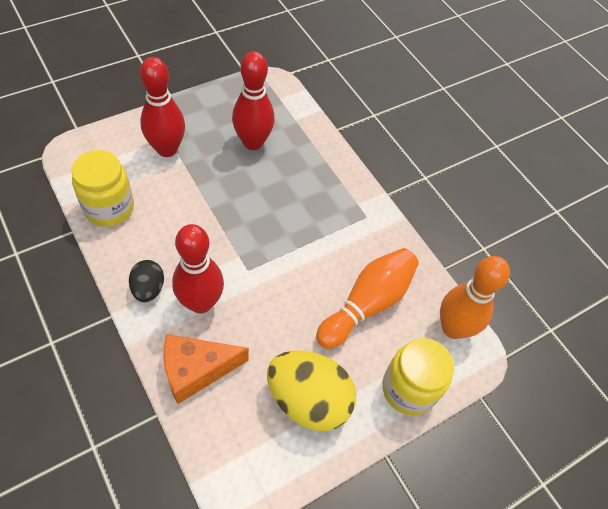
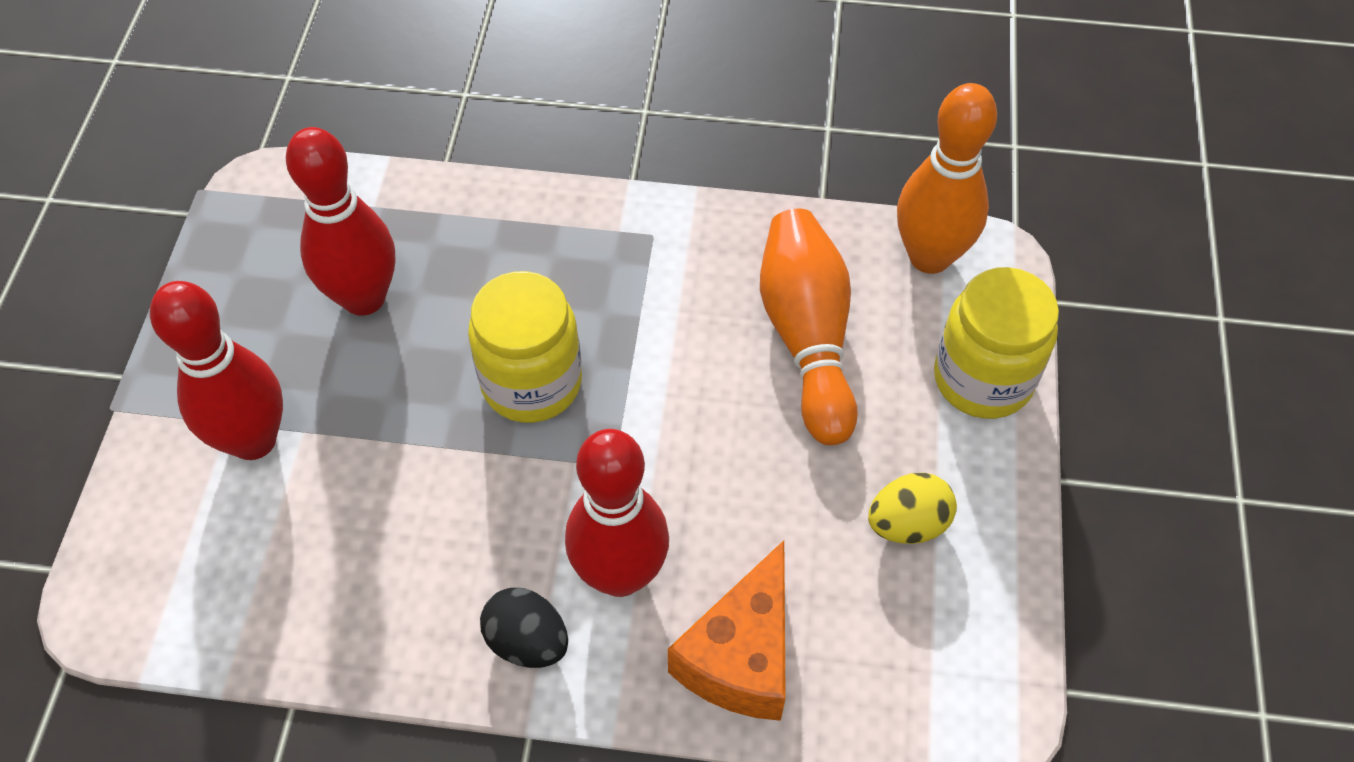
camera: 45 degrees left, 0 degrees up
yellow jar [72,150,134,227] -> yellow jar moved to [468,271,582,423]
yellow egg [267,350,356,431] -> yellow egg [868,473,957,544], size x0.53

